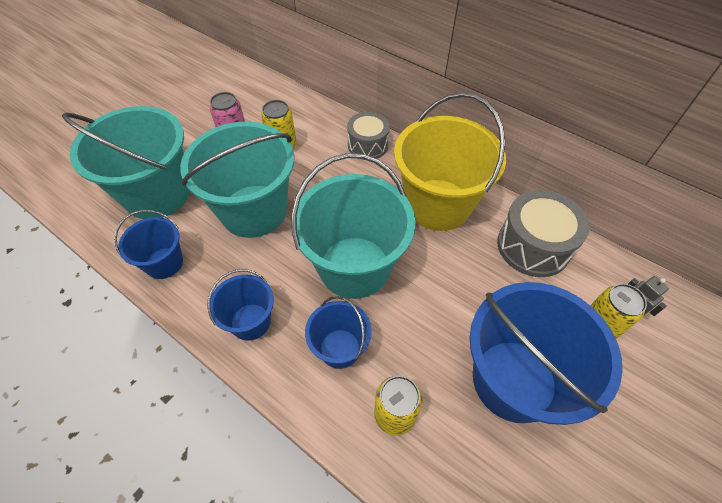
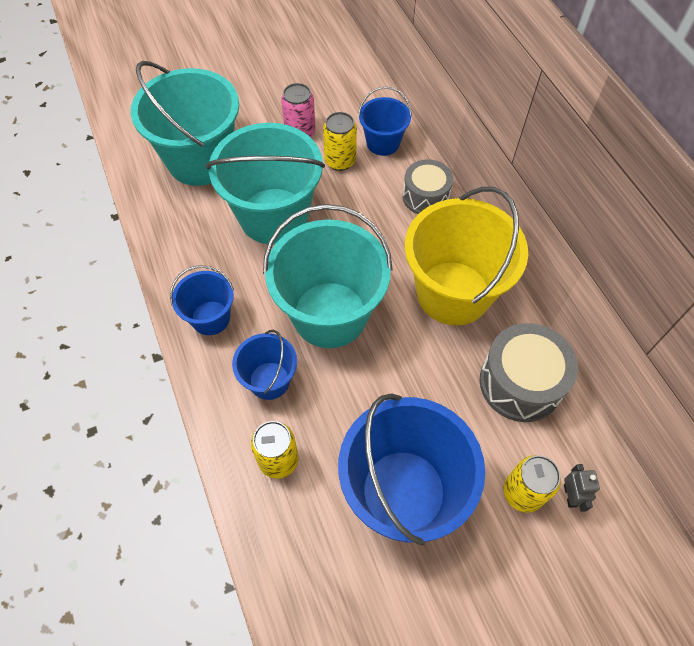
camera: 30 degrees right, 5 degrees up
blue bucket [114,210,183,279] -> blue bucket moved to [358,87,412,156]

